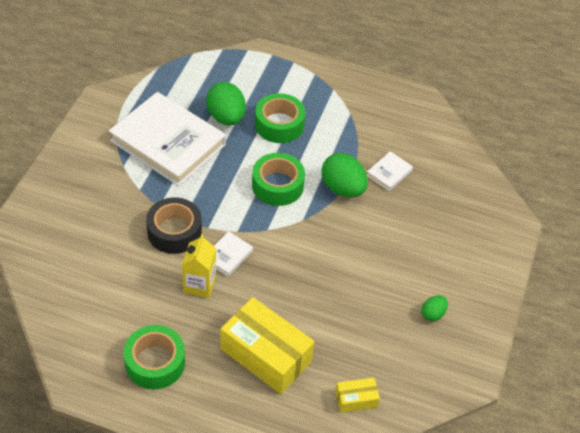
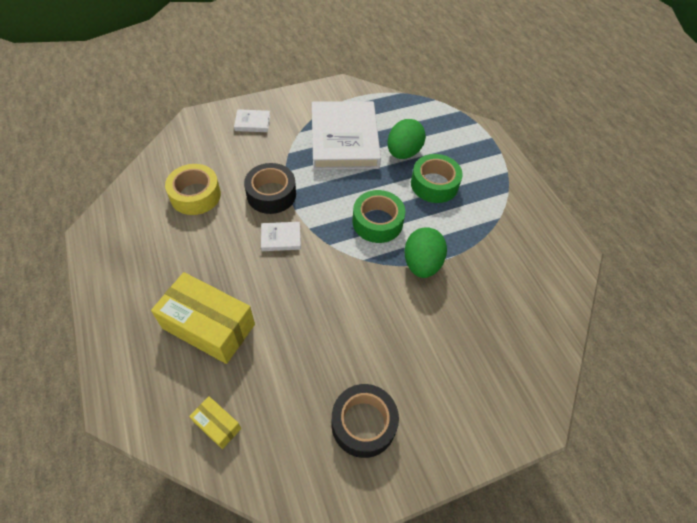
camera: 50 degrees right, 5 degrees up
green tape [124,325,185,389] -> none
yellow carton [182,234,216,298] -> none
yellow box [220,297,315,394] -> yellow box turned 60 degrees counterclockwise [151,272,255,364]
white book [367,151,413,191] -> white book moved to [234,109,270,132]
green egg [421,295,448,321] -> black tape [332,384,399,458]
none -> yellow tape [165,164,221,215]

